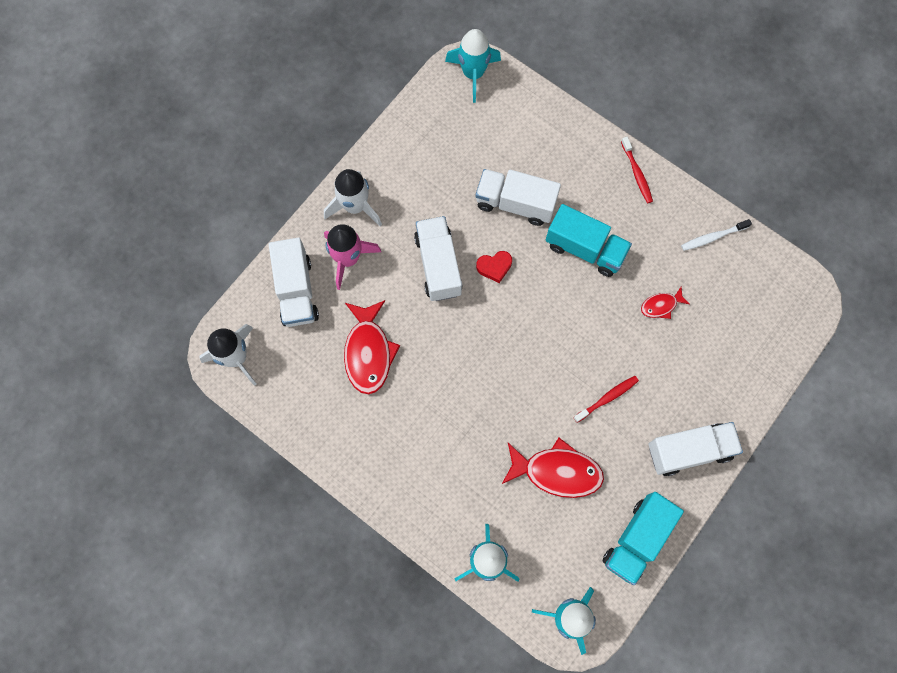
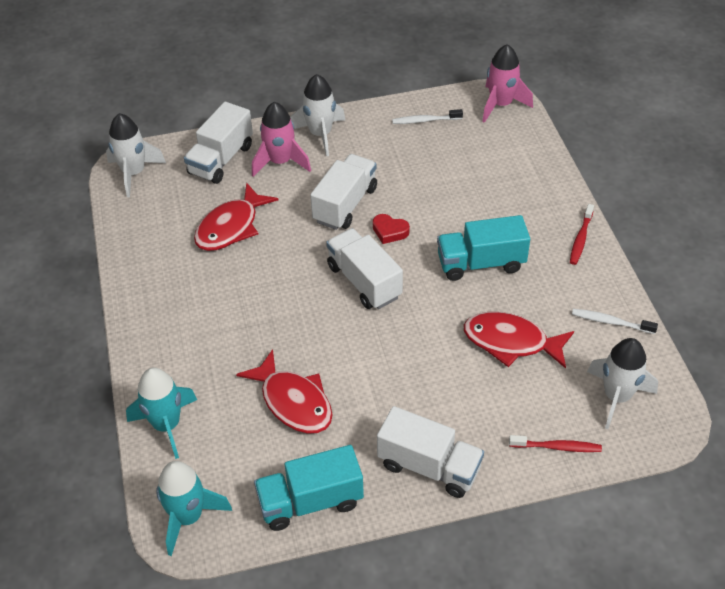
camera: 40 degrees right, 25 degrees down
turquoise rocket [445,29,501,103] -> pink rocket [482,44,533,123]
white truck [476,169,561,226] -> white truck moved to [326,228,403,309]
turquoise truck [546,204,632,277] -> turquoise truck turned 105 degrees clockwise [437,215,530,281]
red toothbrush [573,376,639,423] -> red toothbrush moved to [509,435,602,452]
red fish [641,287,690,319] -> red fish [464,312,574,368], size x1.94
none -> white toothbrush [392,109,463,124]
none -> white rocket [587,338,658,429]

